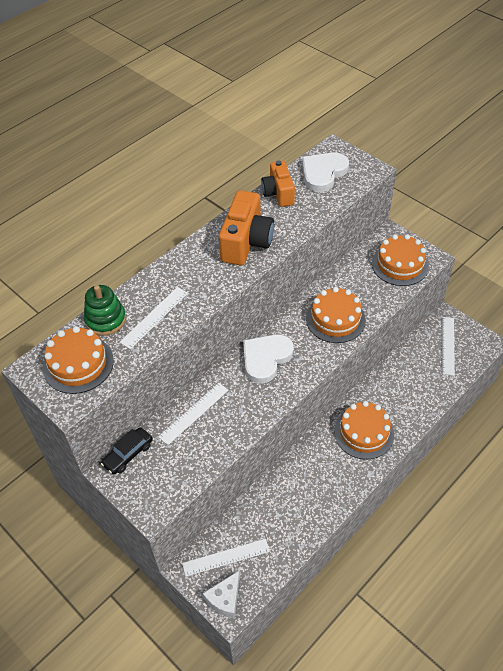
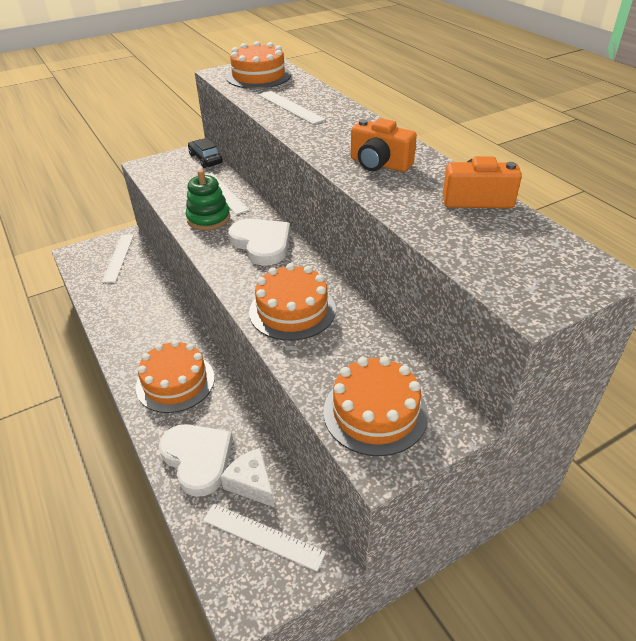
camera: 105 degrees right, 10 degrees down
green stacking toy [84,285,126,336] -> green stacking toy moved to [186,170,230,230]
white cheese [203,571,240,619] -> white cheese moved to [220,448,275,508]
orange camera [219,190,274,265] -> orange camera [351,118,417,172], size x0.66
white heart [302,152,349,192] -> white heart moved to [159,424,233,497]

